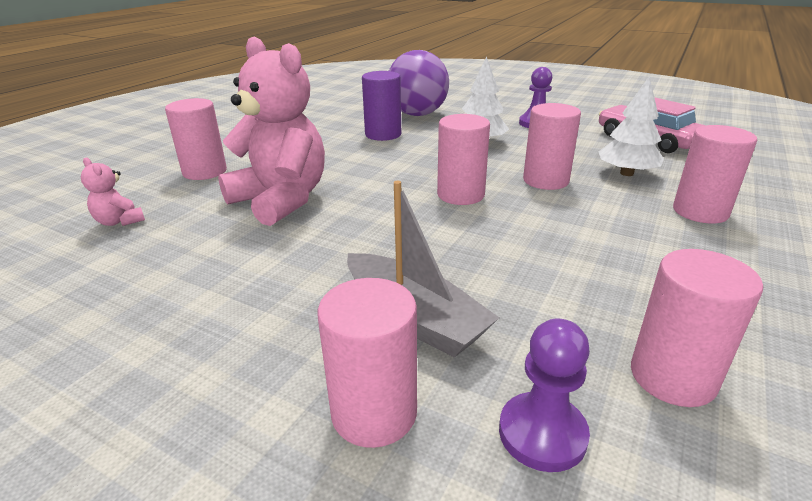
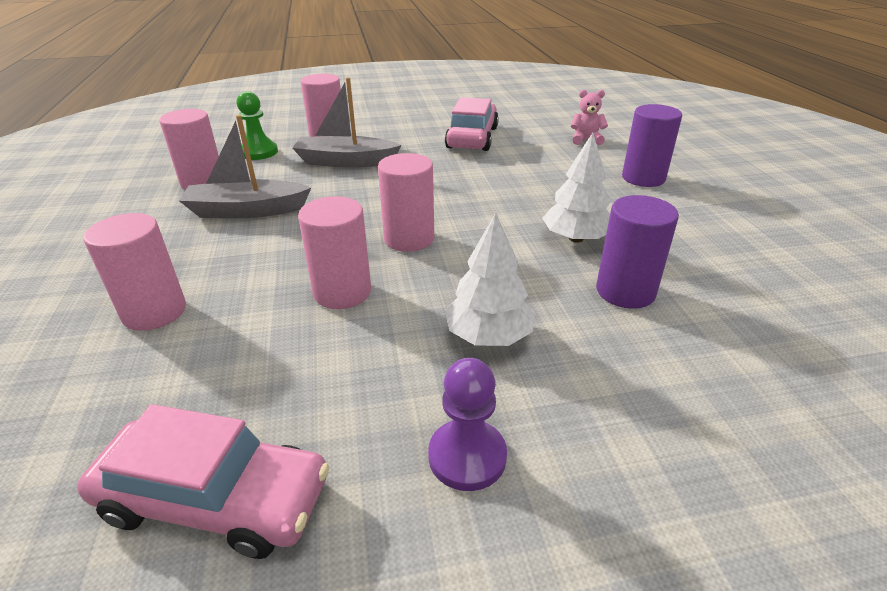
camera: 140 degrees right, 5 degrees up
pink cylinder [165,98,227,180] -> purple cylinder [622,104,682,187]
pink teddy bear [218,37,325,226] -> none
purple ball [389,50,449,116] -> none
purple pawn [499,319,590,472] -> green pawn [236,91,278,160]
white tree [599,76,664,176] -> white tree moved to [542,133,611,243]
none -> grey boat [179,115,311,218]
none -> pink car [445,97,499,151]

